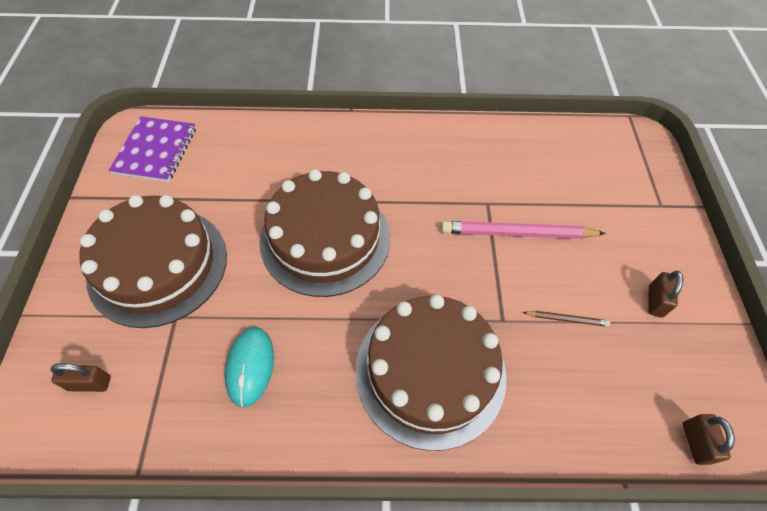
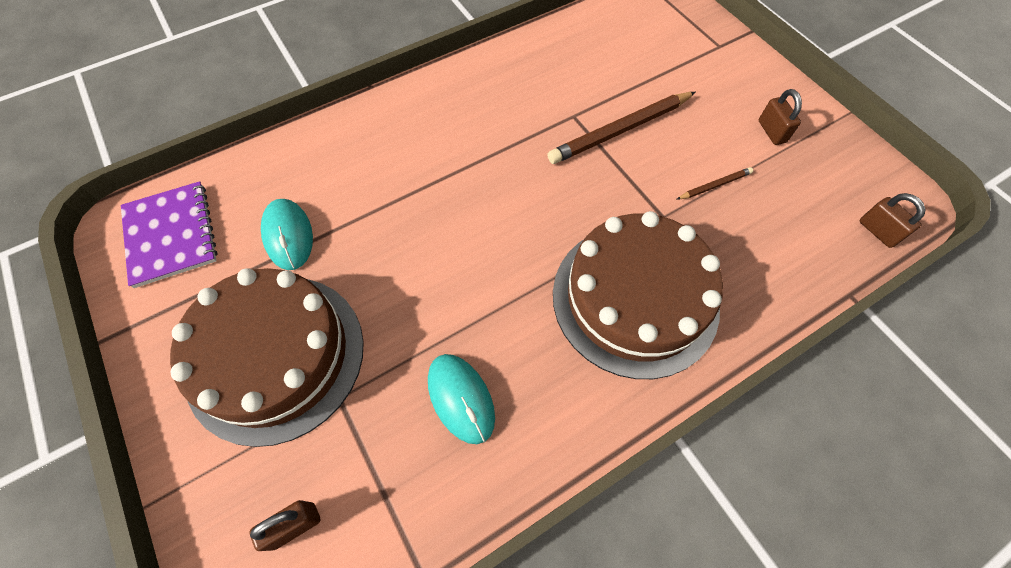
camera: 30 degrees left, 5 degrees up
brown cake [259,169,390,297] -> none
pink pencil [441,221,606,239] -> brown pencil [547,92,696,164]
none -> turquoise mouse [261,199,313,270]

